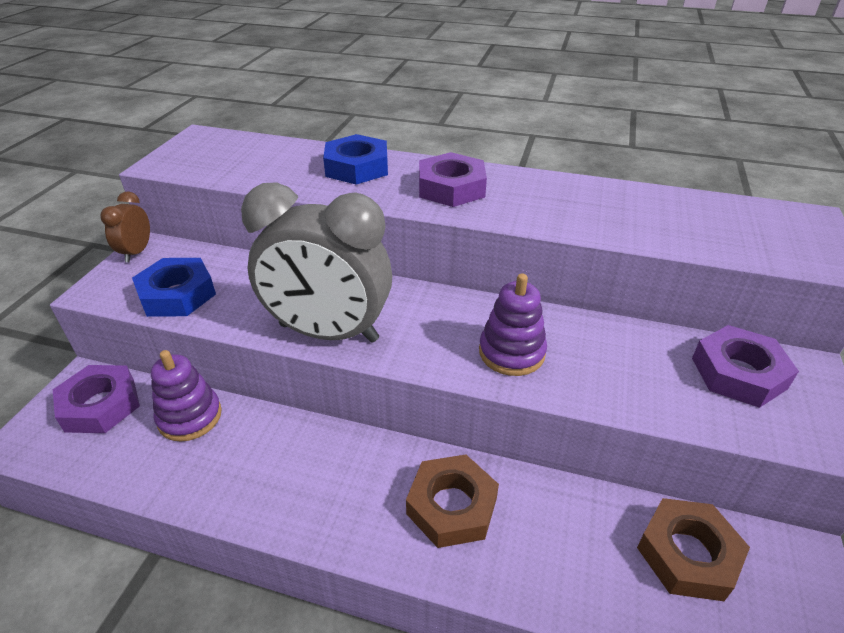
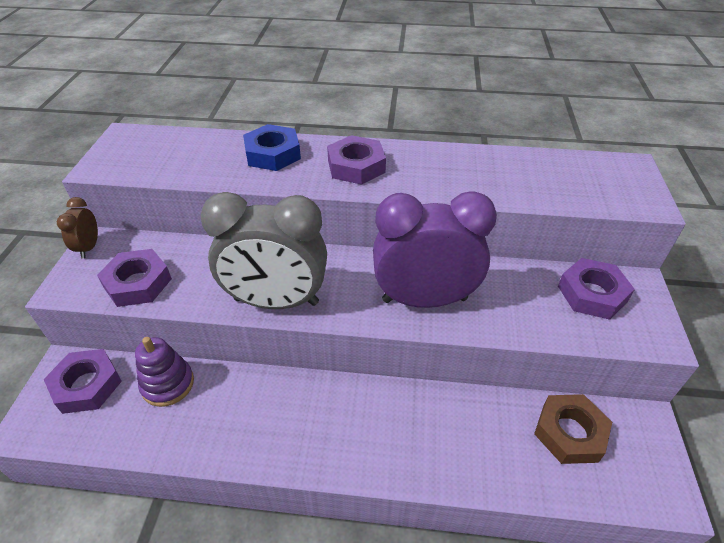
camera: 10 degrees left, 5 degrees up
blue nut [132,258,216,317] -> purple nut [97,249,172,307]
brown nut [406,454,499,548] -> none
purple stacking toy [479,273,547,376] -> purple clock [373,191,497,308]

